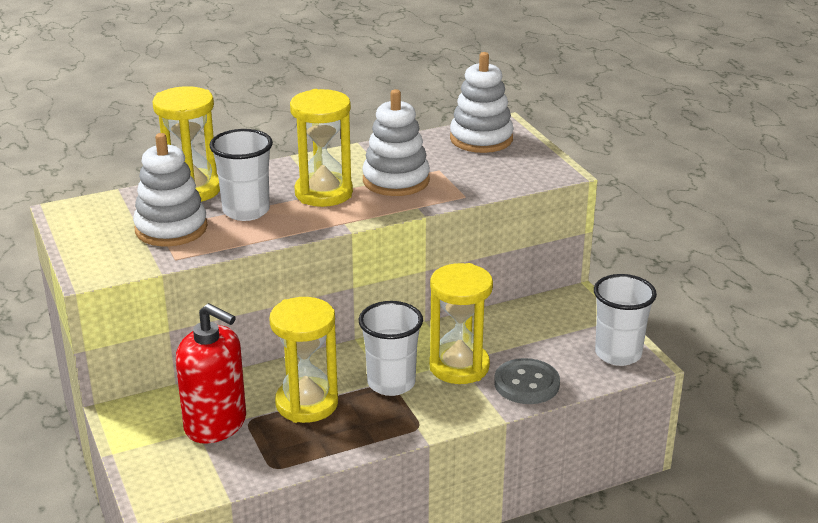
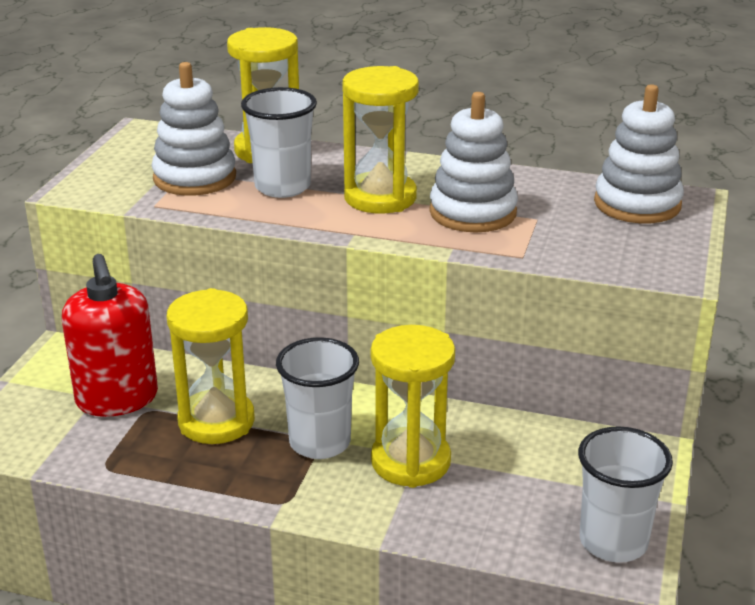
camera: 40 degrees right, 0 degrees up
grey button [494,358,560,404] -> none

